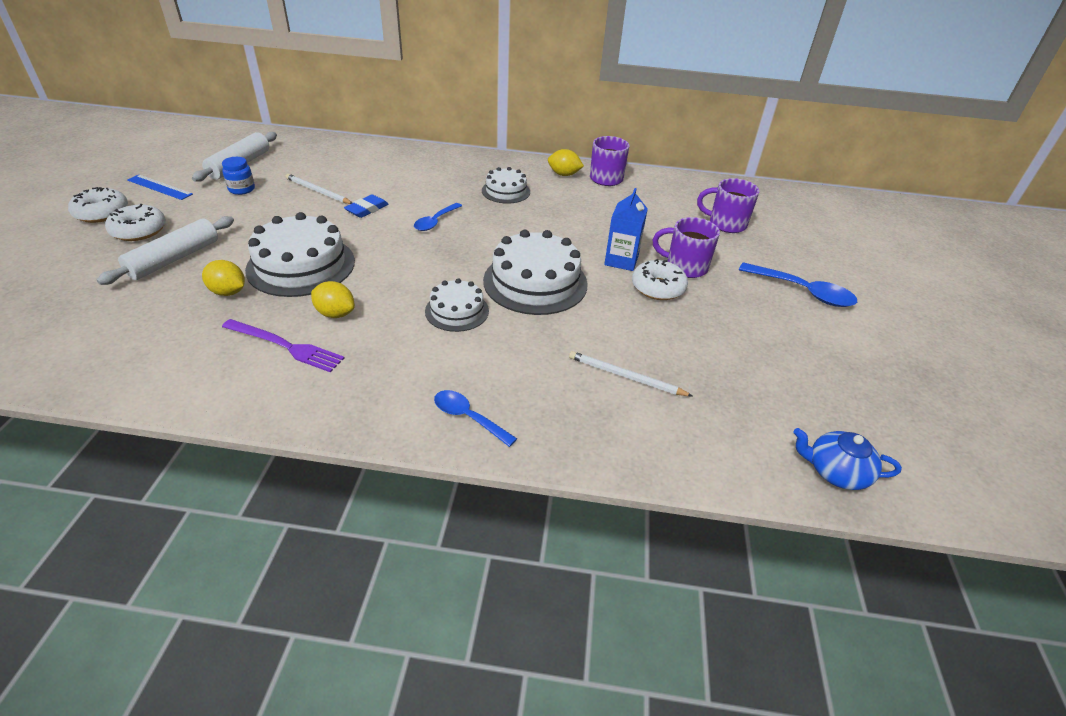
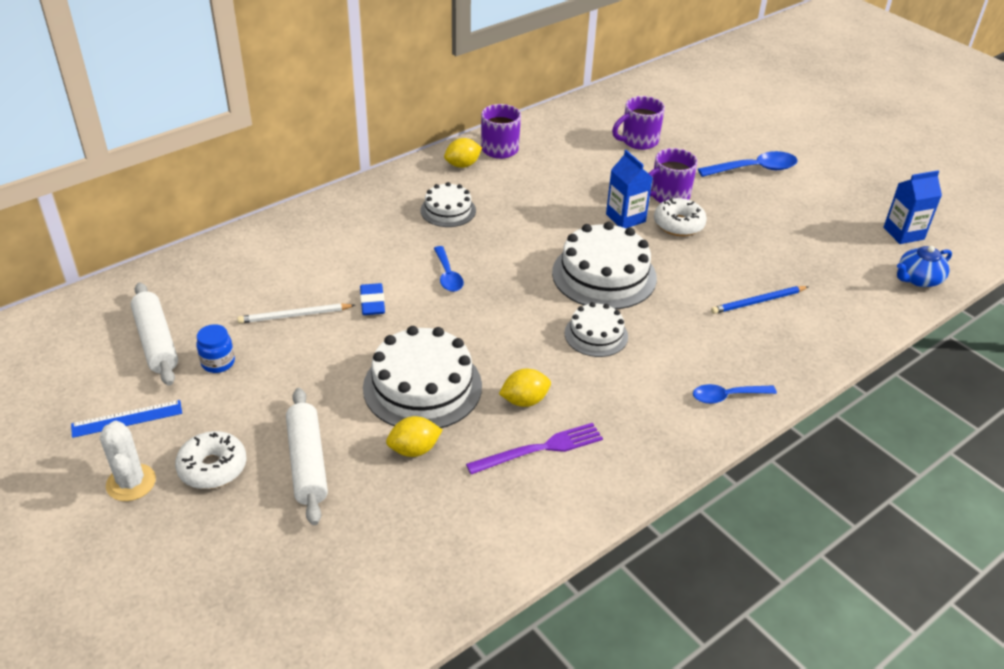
camera: 45 degrees left, 0 degrees up
white donut [68,187,128,223] -> white cactus [100,421,156,501]
white pencil [569,351,692,396] -> blue pencil [711,286,809,314]
none -> blue carton [883,170,942,244]

